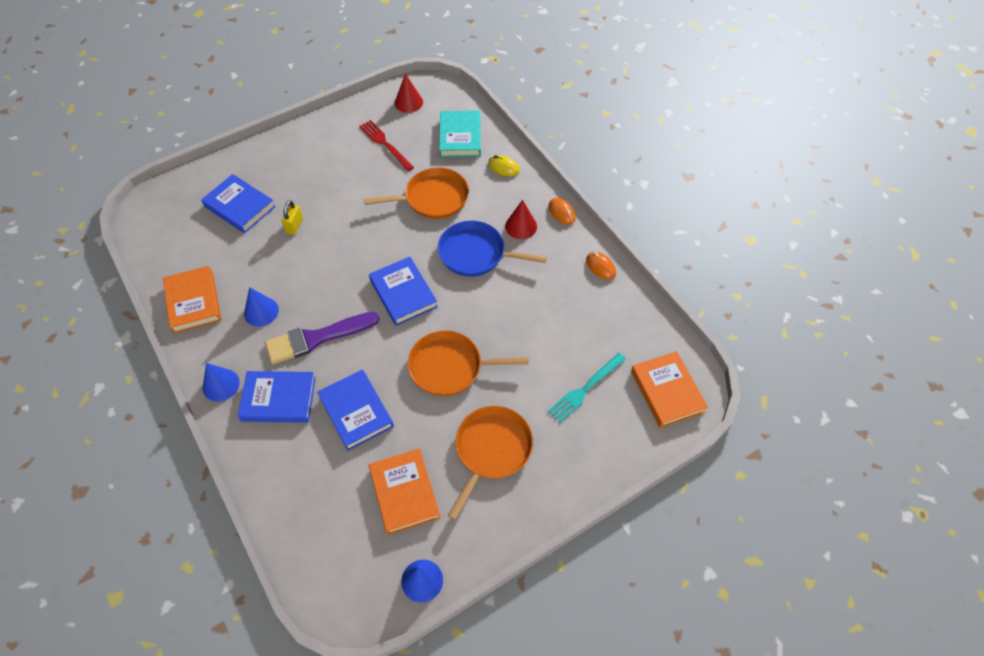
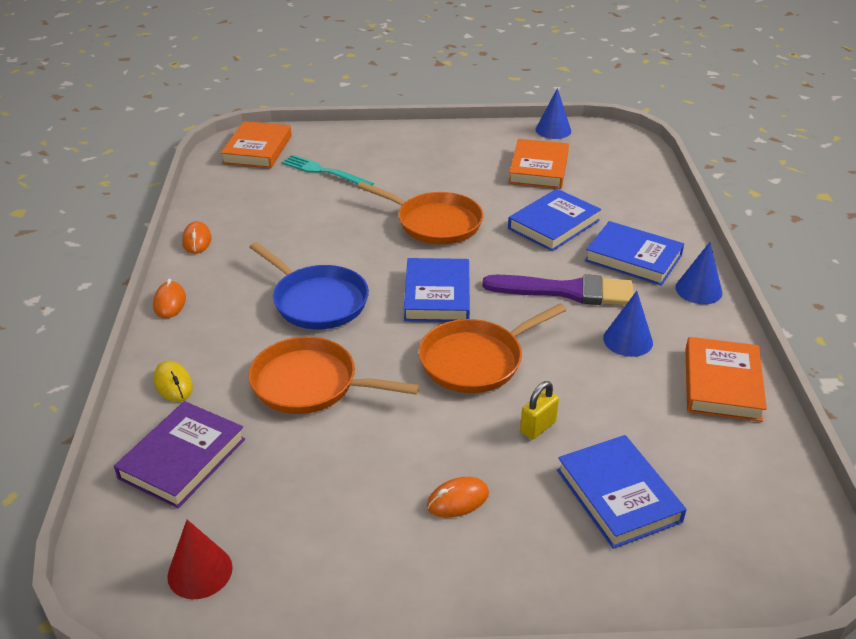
camera: 150 degrees left, 20 degrees down
blue book [317,369,394,451] -> blue book turned 45 degrees clockwise [508,189,601,251]
red fork [359,120,414,171] -> none
turquoise book [439,110,481,157] -> purple book [114,401,245,509]
orange pan [448,406,533,520] -> orange pan moved to [419,304,566,393]
red cone [505,200,537,239] -> none
turquoise fork [548,353,626,423] -> turquoise fork turned 135 degrees counterclockwise [281,155,374,186]
none -> orange mouse [427,477,489,518]

